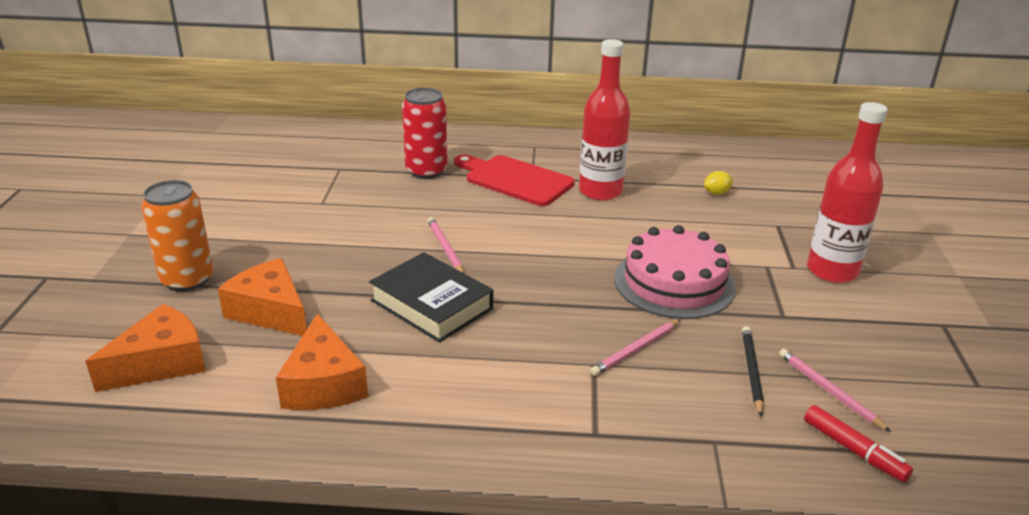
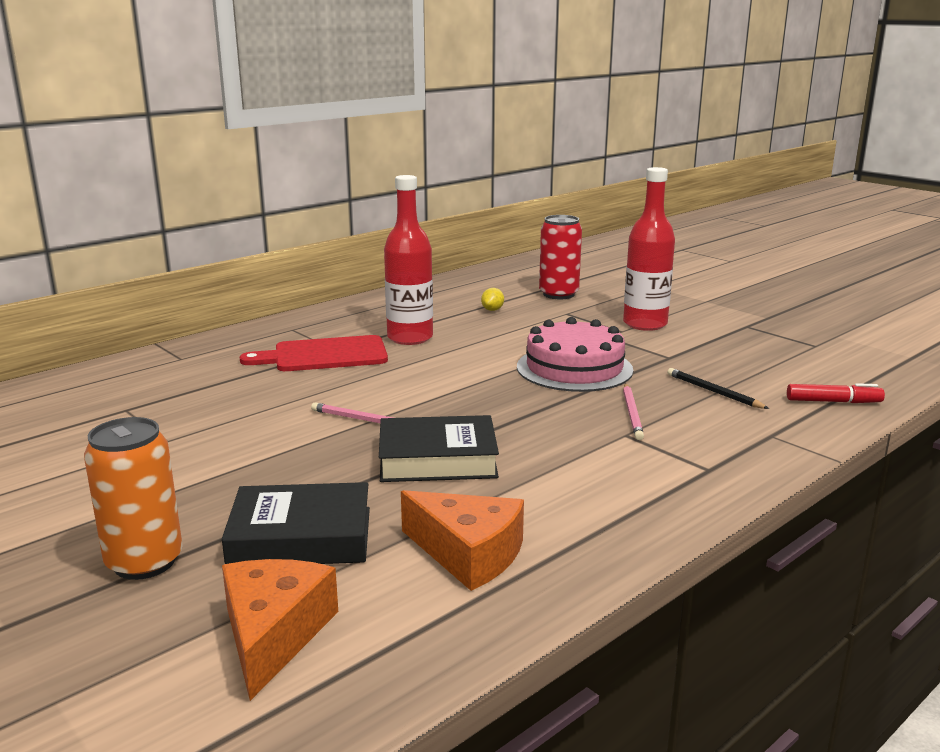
camera: 45 degrees left, 10 degrees down
orange cheese [218,258,307,336] -> black book [222,482,370,564]
red can [402,88,448,179] -> red can moved to [539,215,582,299]
pink pencil [779,349,891,432] -> none

